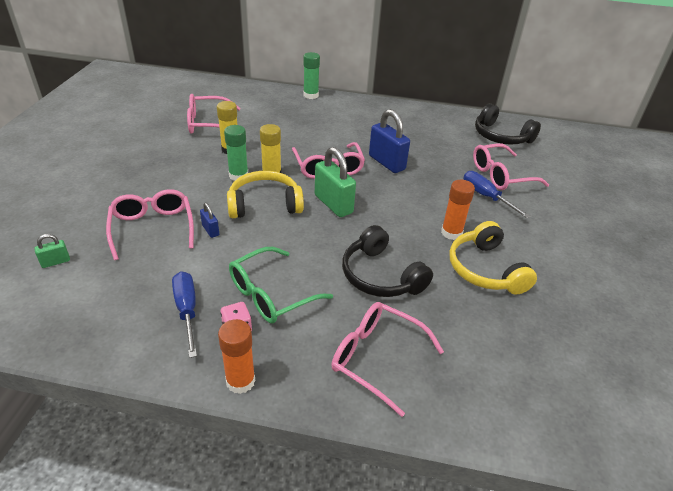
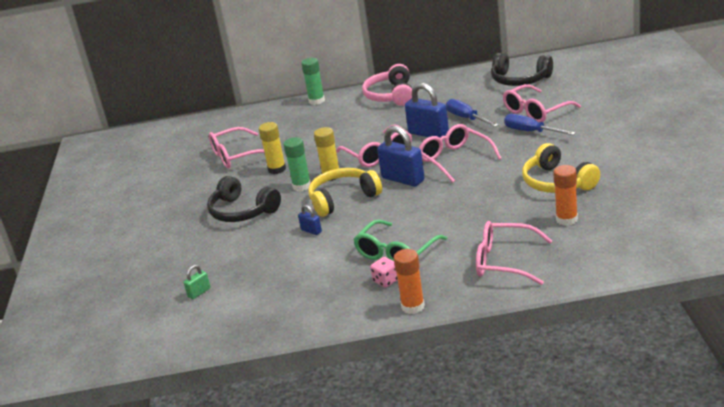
camera: 10 degrees left, 10 degrees down
pink glasses [106,189,194,260] -> pink glasses moved to [419,124,502,183]
blue screwdriver [172,271,197,358] -> blue screwdriver moved to [446,99,499,127]
green padlock [315,147,356,217] -> blue padlock [377,126,425,187]
black headphones [342,225,433,297] -> black headphones moved to [207,176,281,222]
orange glue stick [441,180,475,240] -> orange glue stick moved to [553,165,578,226]
none -> pink headphones [362,64,412,106]

